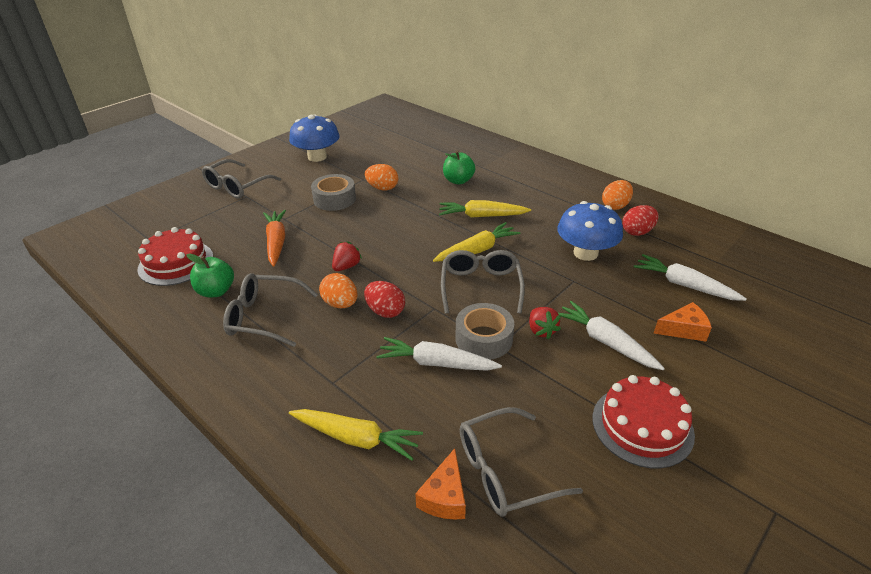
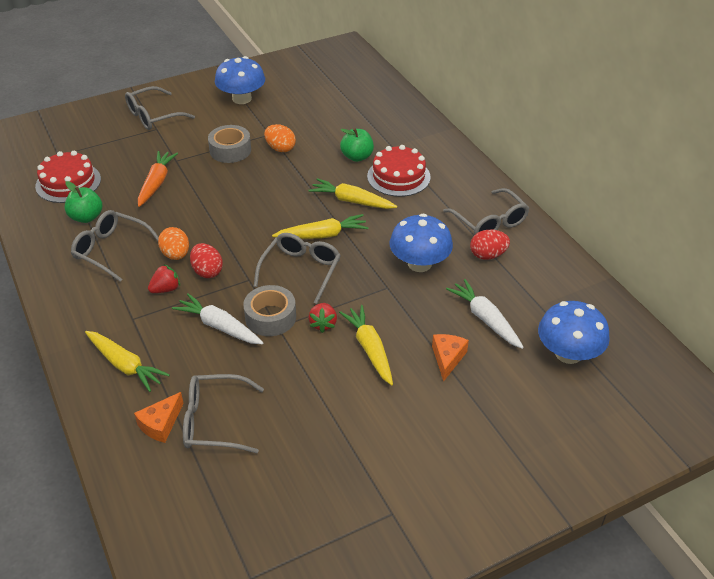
camera: 20 degrees right, 5 degrees up
red strawberry [332,241,362,271] -> red strawberry moved to [148,264,180,293]
white carrot [558,301,665,370] -> yellow carrot [339,305,393,385]
red cake [592,375,695,469] -> red cake moved to [367,145,431,197]
orange egg [602,180,633,210] -> grey glasses [443,188,529,235]
orange cheese [654,302,712,341] -> orange cheese turned 90 degrees counterclockwise [432,334,469,382]
none -> blue mushroom [538,301,610,364]

